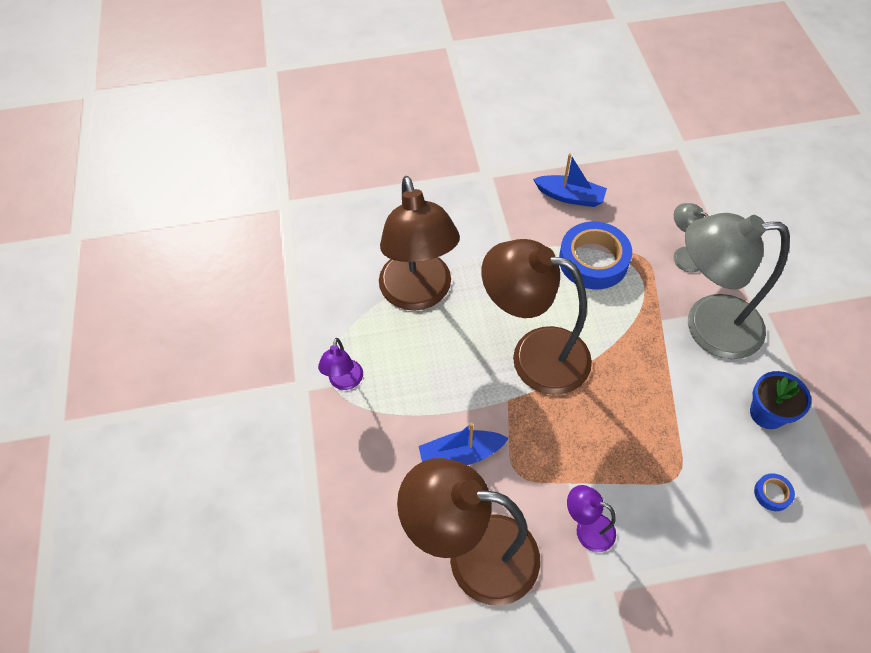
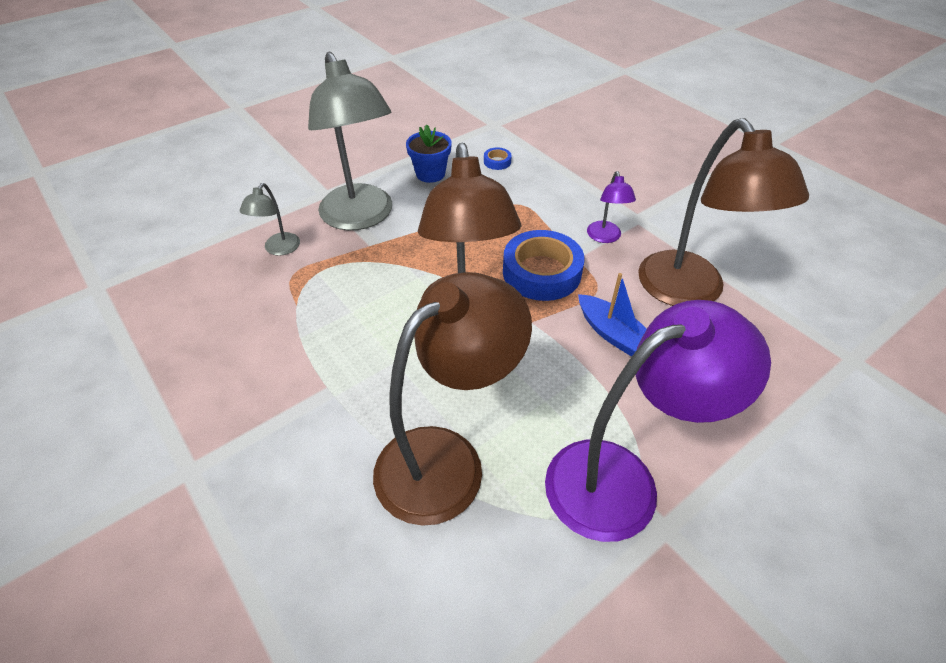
camera: 120 degrees left, 10 degrees down
purple lamp [318,338,363,390] -> purple lamp [545,300,771,542], size x2.25
blue boat [533,153,607,207] -> none
blue tape [559,221,632,289] -> blue tape moved to [503,230,585,301]

